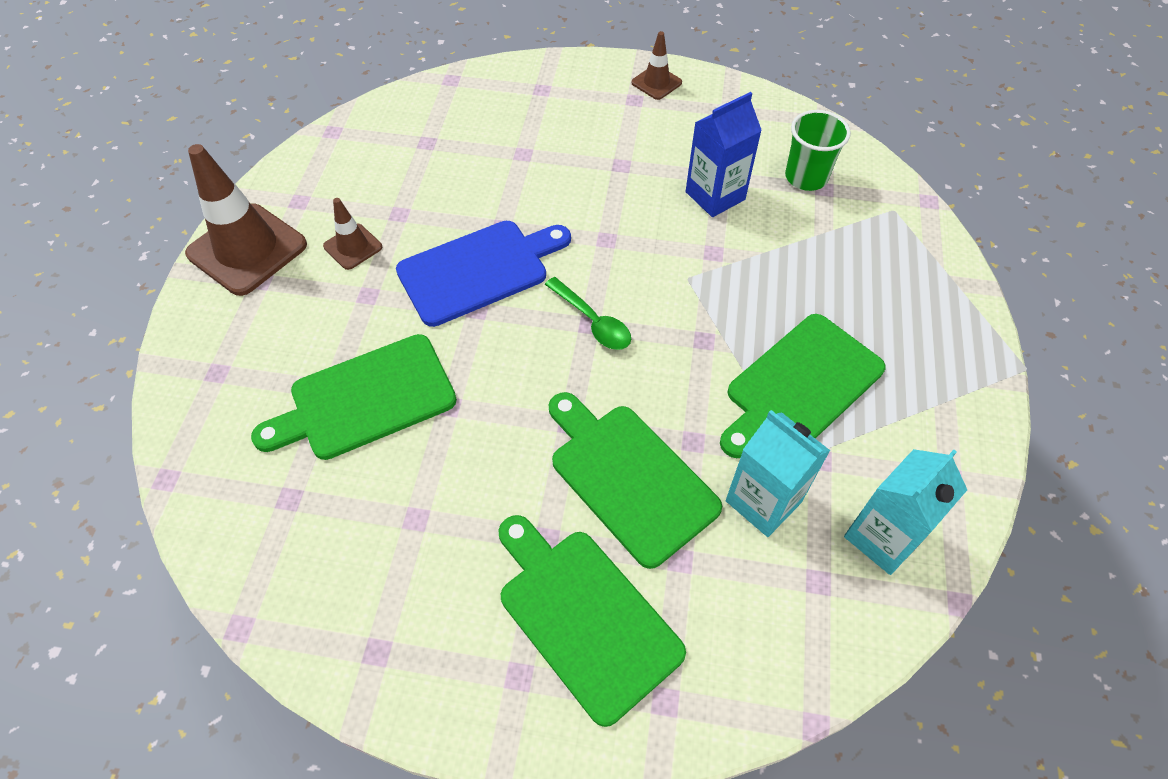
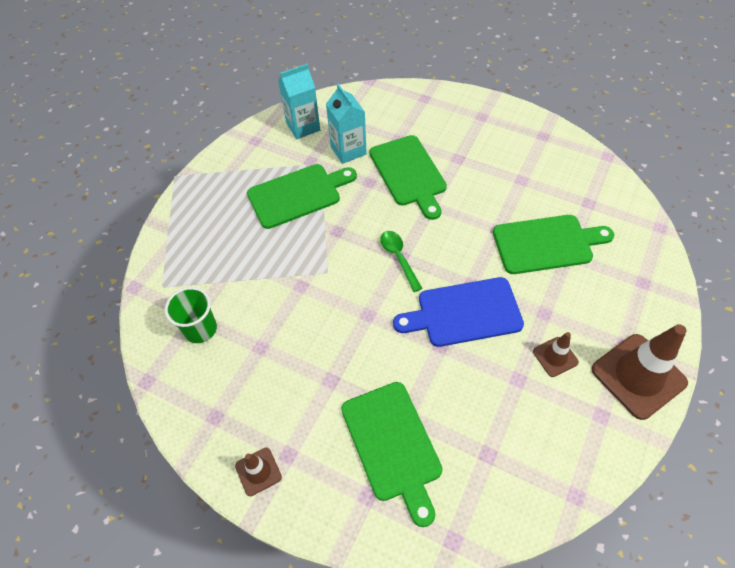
camera: 160 degrees left, 0 degrees up
green cutting board [499,515,686,727] -> green cutting board moved to [341,382,442,527]
blue carton [686,92,762,217] -> none

